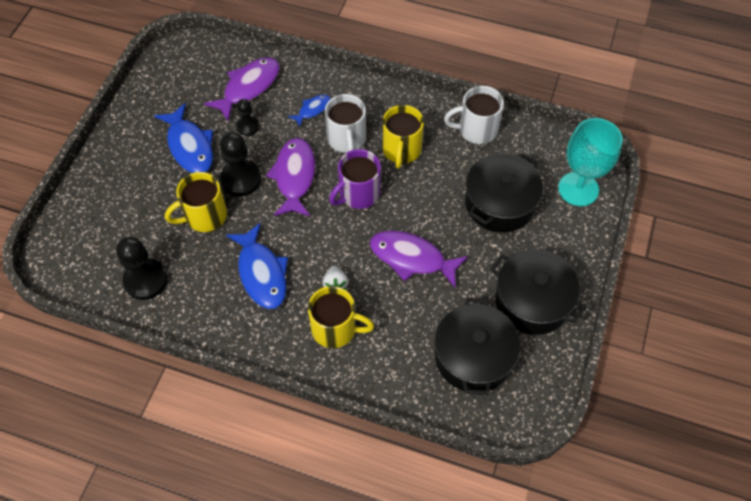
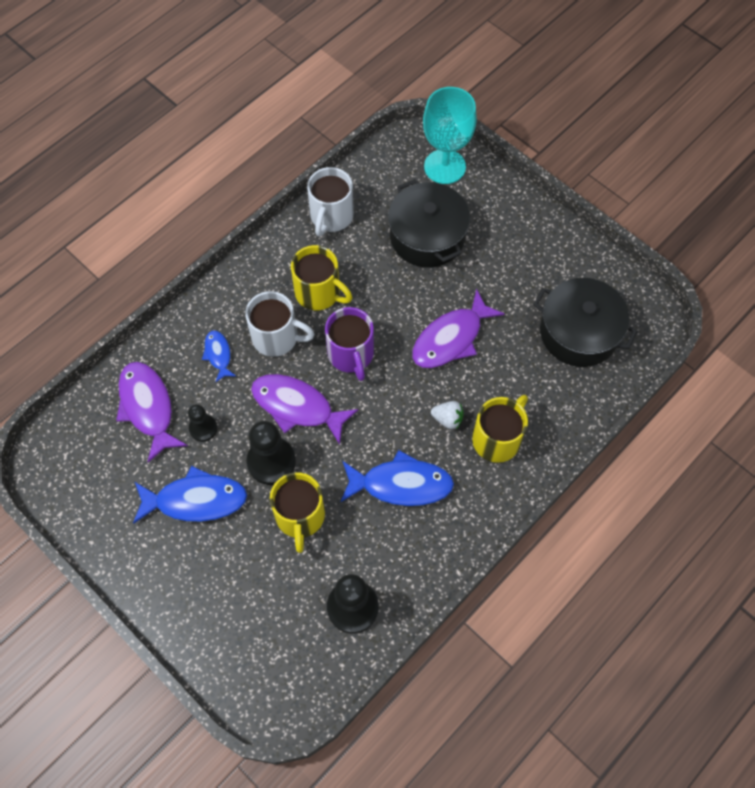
camera: 65 degrees left, 5 degrees up
black pot [490,249,586,335] -> none

